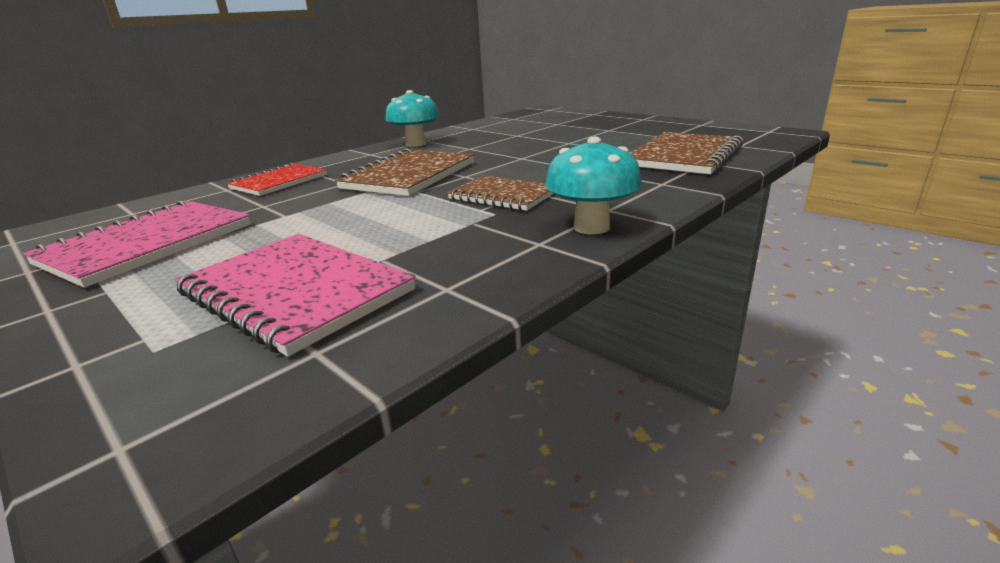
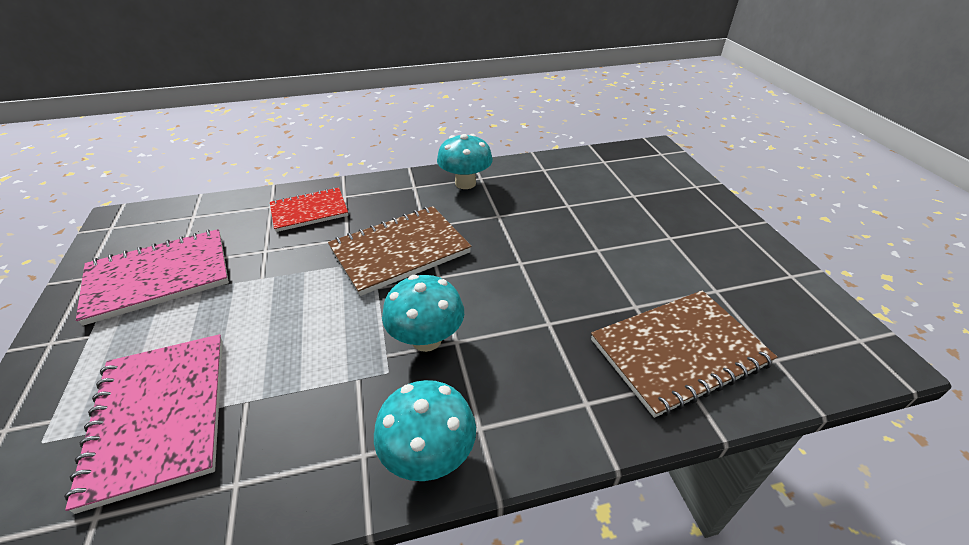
camera: 30 degrees right, 15 degrees up
brown notebook [447,176,554,211] -> turquoise mushroom [382,275,464,352]

